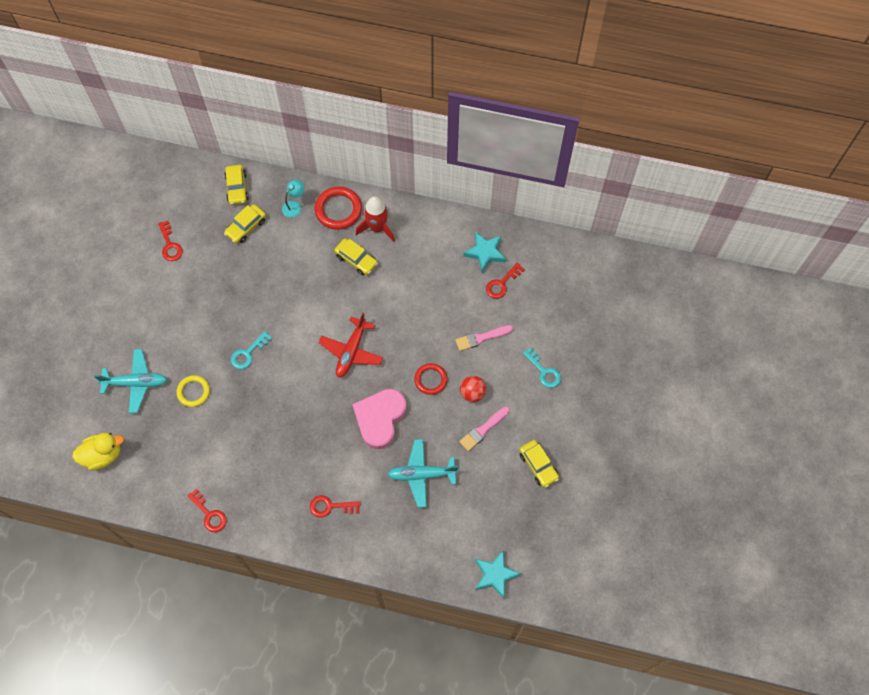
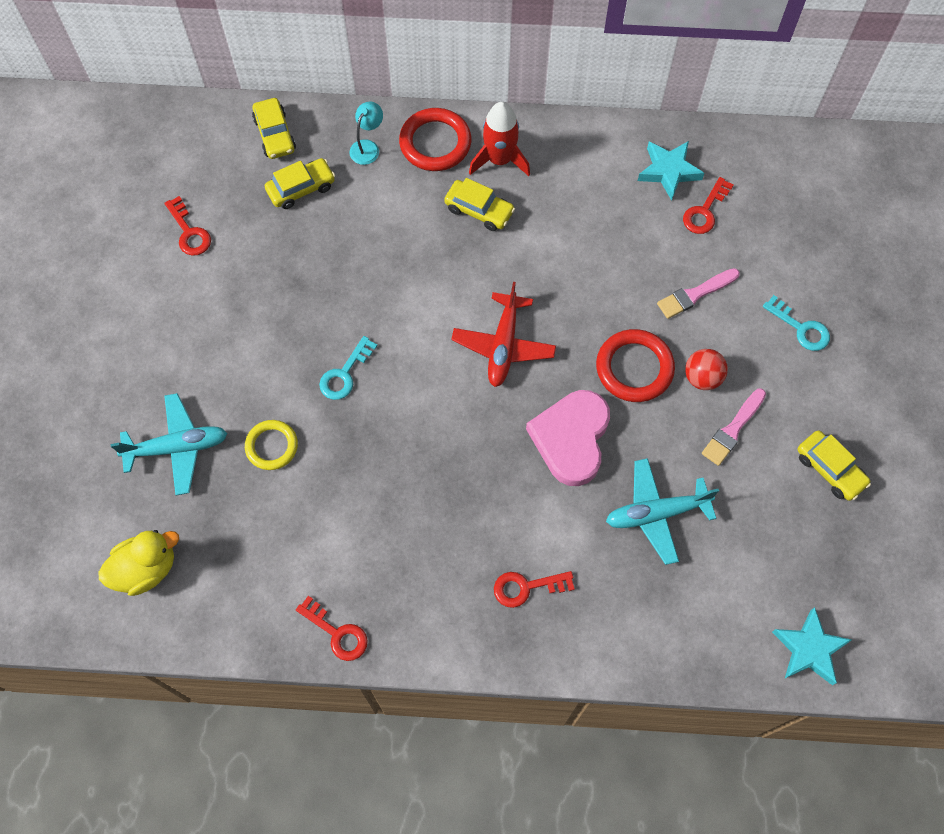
camera: 10 degrees left, 0 degrees up
yellow car [224,204,266,243] -> yellow car turned 150 degrees counterclockwise [265,158,335,209]
red ring [414,363,448,395] -> red ring [596,329,675,402], size x1.52

